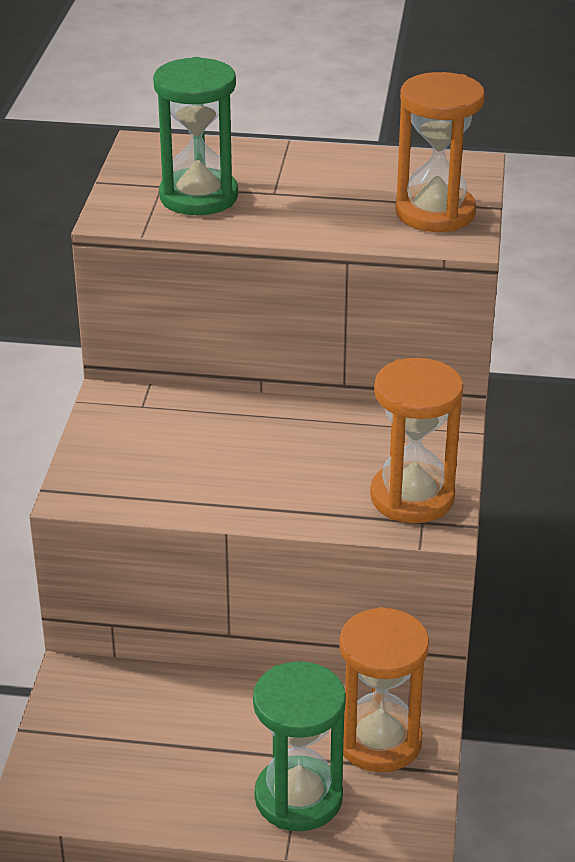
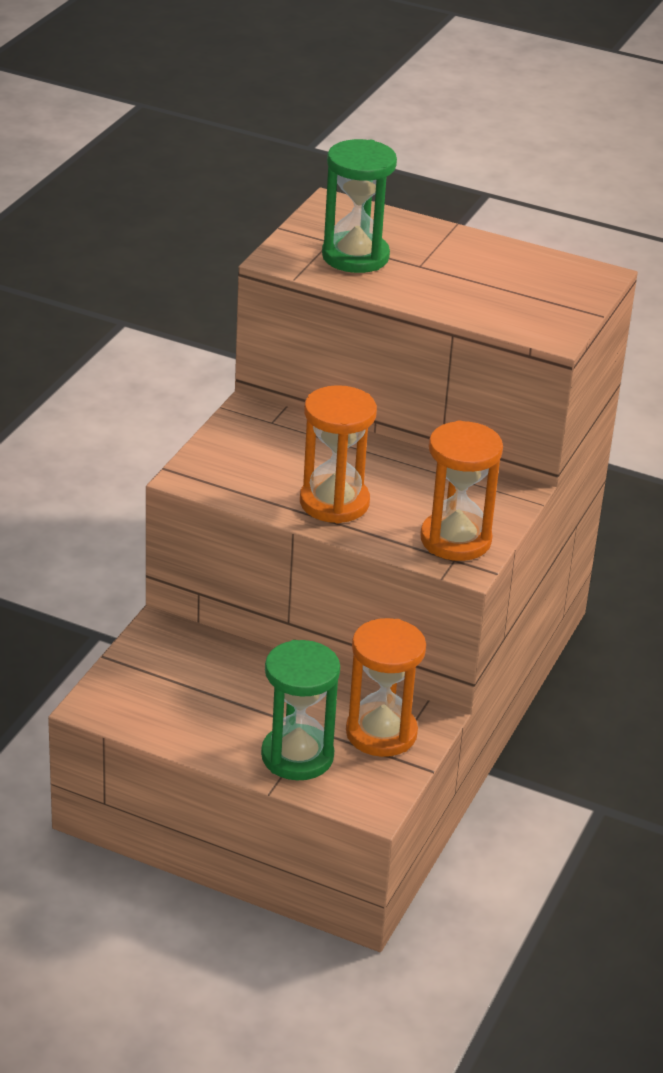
camera: 15 degrees right, 0 degrees up
orange hourglass [395,72,485,232] -> orange hourglass moved to [300,385,377,523]

